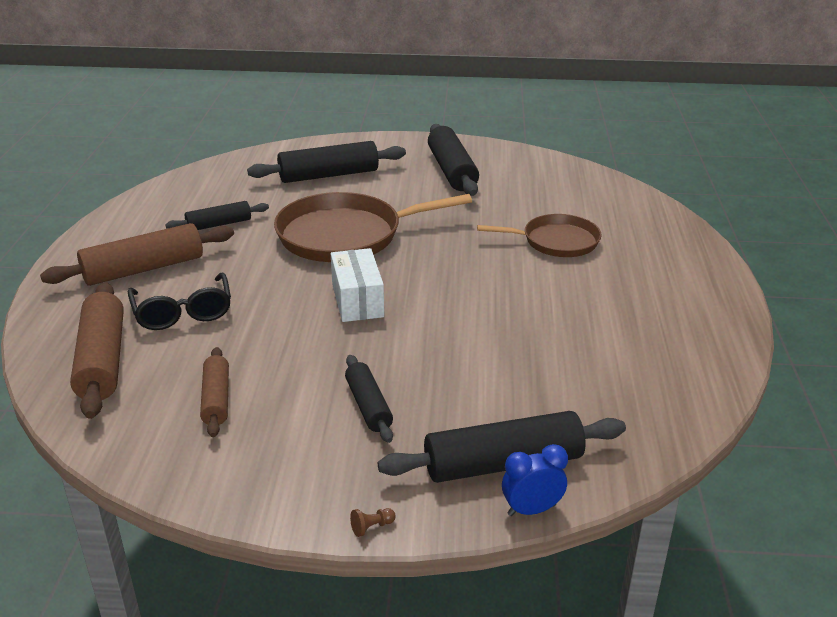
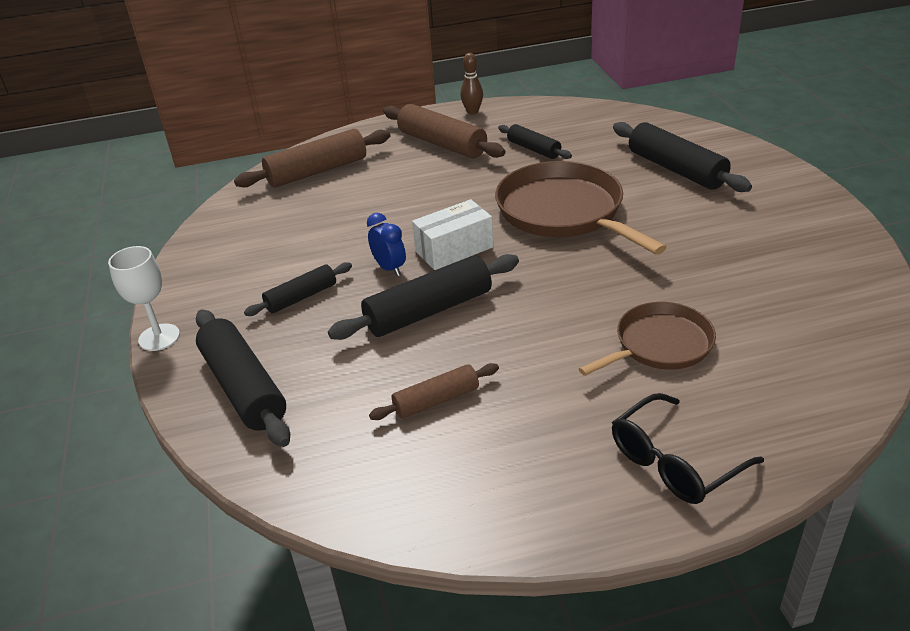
camera: 75 degrees right, 5 degrees up
black glasses [128,272,231,330] -> black glasses moved to [612,393,764,504]
brown rolling pin [200,347,229,437] -> brown rolling pin moved to [369,363,499,420]
brown pawn [350,508,396,537] -> white goblet [108,246,180,351]
black rolling pin [428,124,479,196] -> black rolling pin moved to [328,254,519,340]
brown pan [477,214,602,257] -> brown pan turned 105 degrees counterclockwise [579,302,716,376]
blue clock [502,444,568,516] -> blue clock moved to [367,213,406,276]
none -> brown bowling pin [460,53,483,114]

